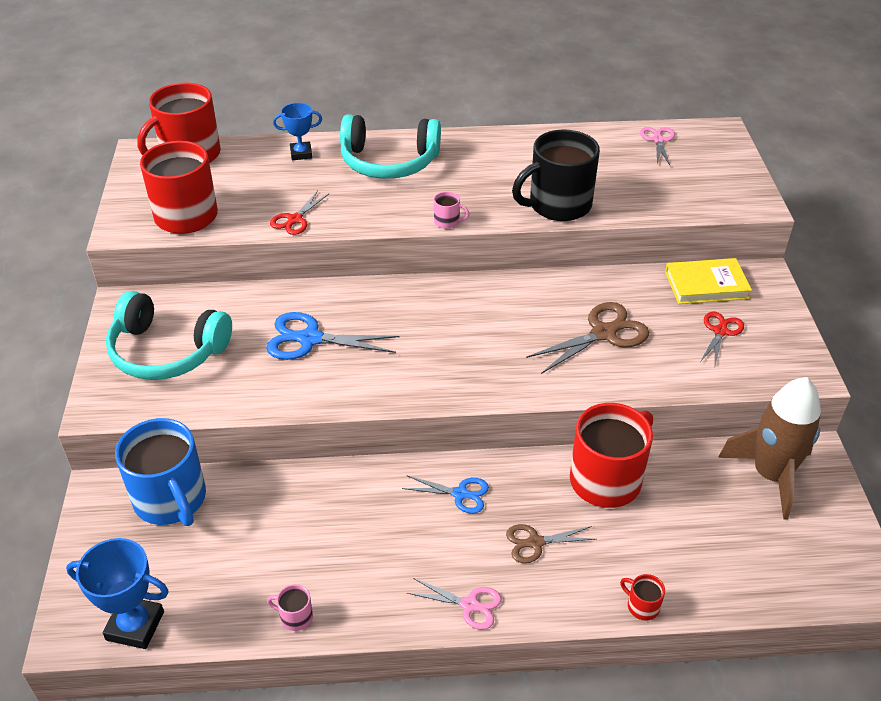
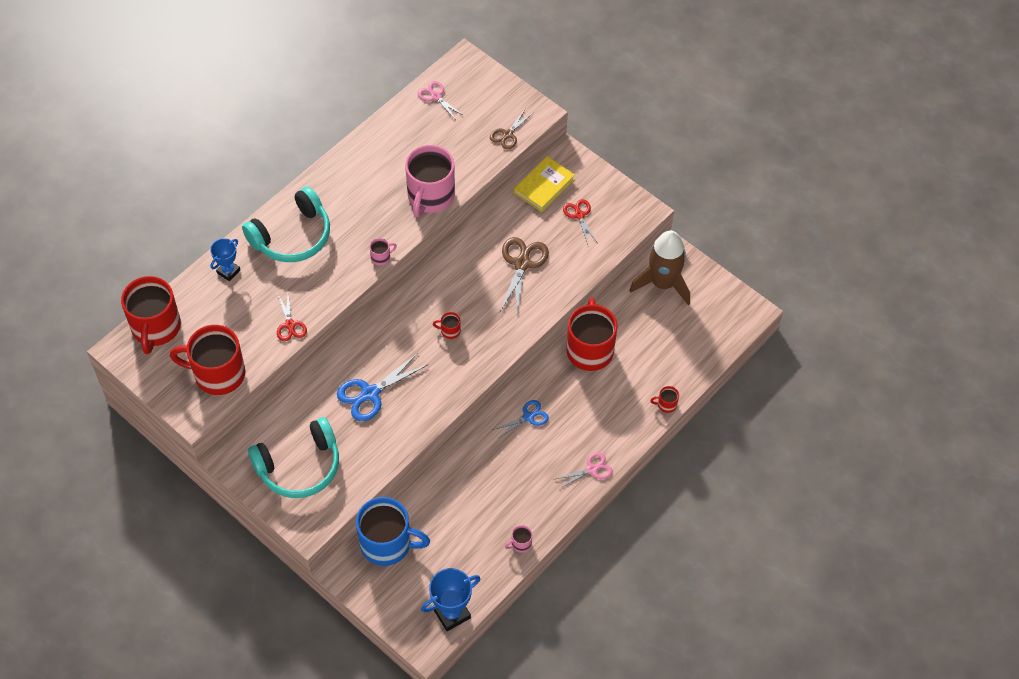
camera: 45 degrees left, 15 degrees up
brown scissors [506,524,596,563] -> brown scissors moved to [490,109,534,149]
black mug [512,129,600,221] -> pink mug [405,145,455,217]
none -> red mug [433,312,461,339]

